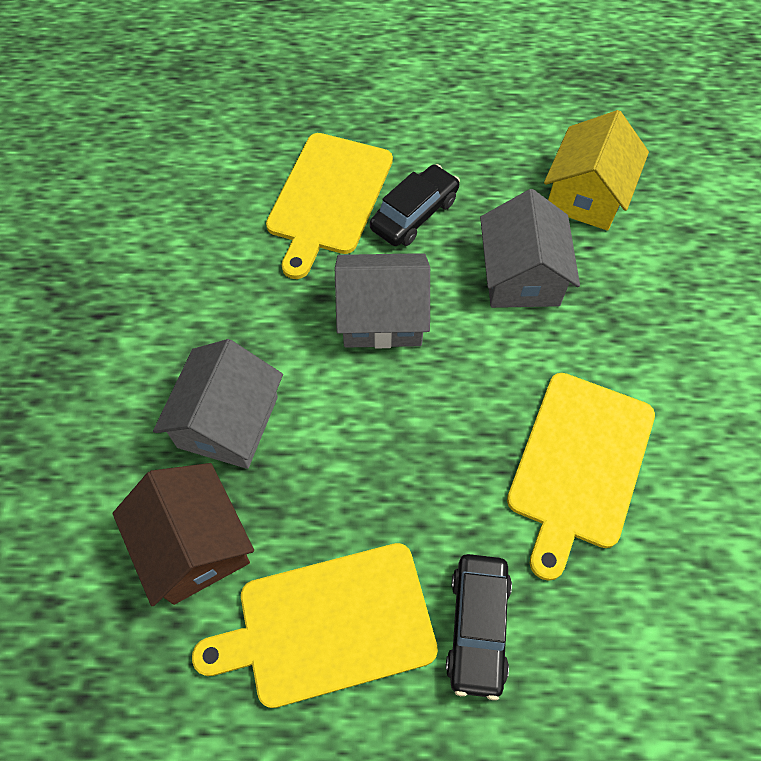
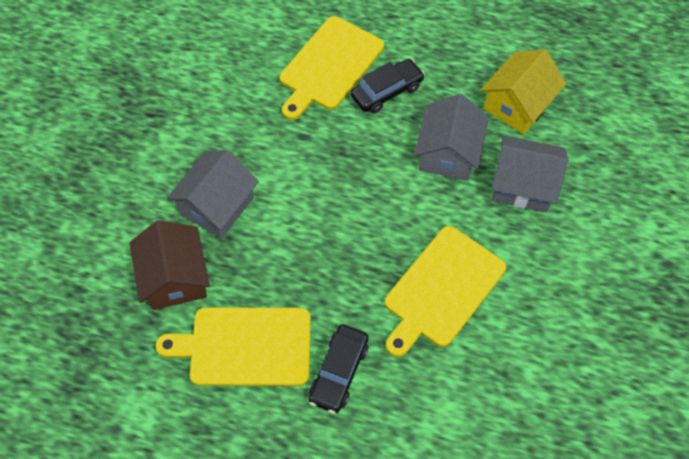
camera: 15 degrees right, 0 degrees up
grey house [335,253,430,348] -> grey house moved to [492,135,568,212]

